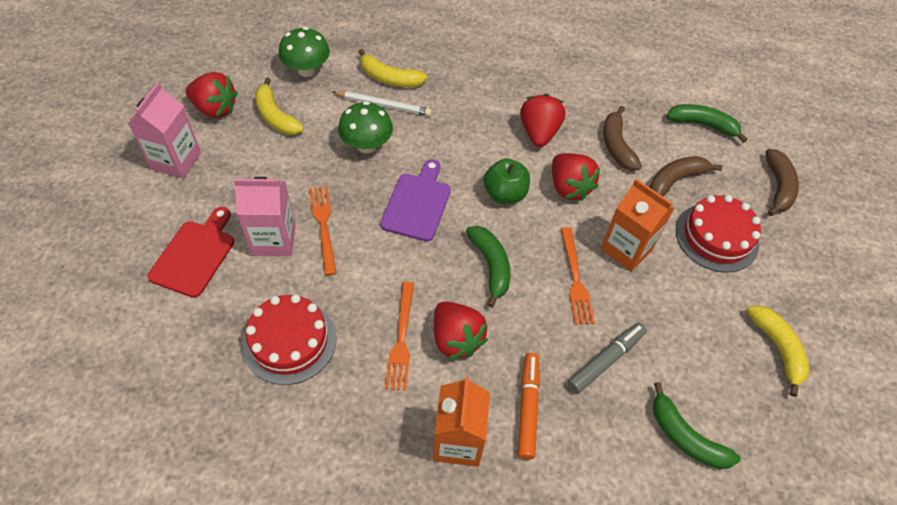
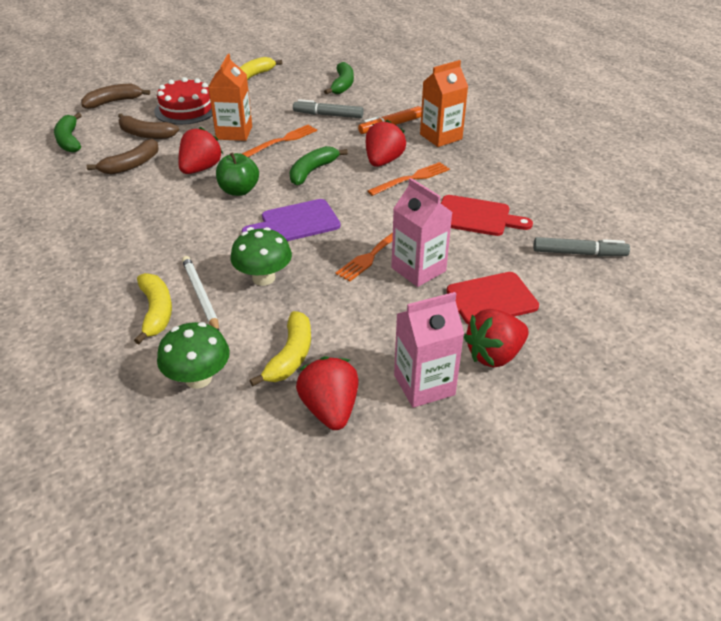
camera: 125 degrees left, 15 degrees down
red cake [242,294,336,385] -> red cutting board [441,195,533,236]
red strawberry [520,94,565,147] -> red strawberry moved to [464,309,529,368]
none -> grey marker [533,237,630,256]

